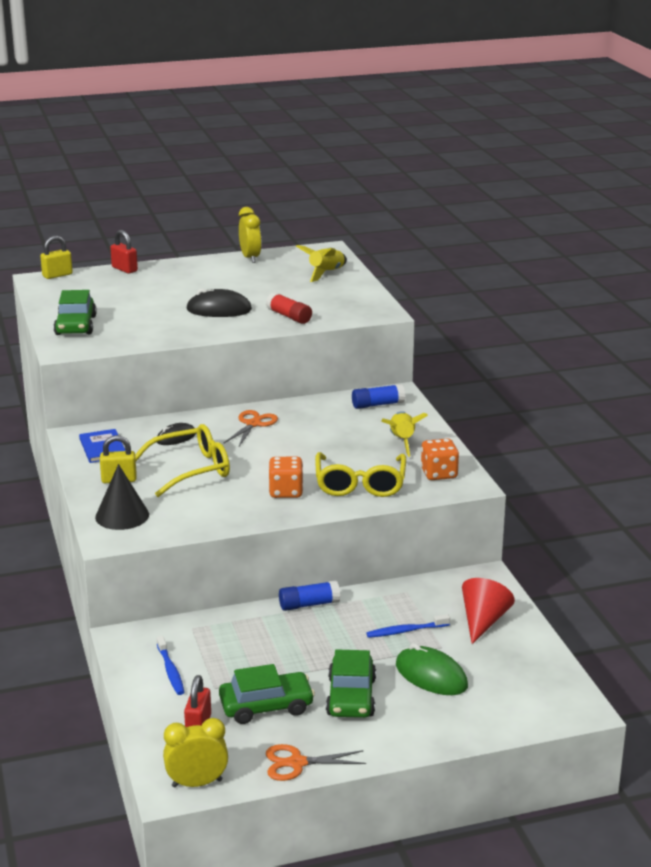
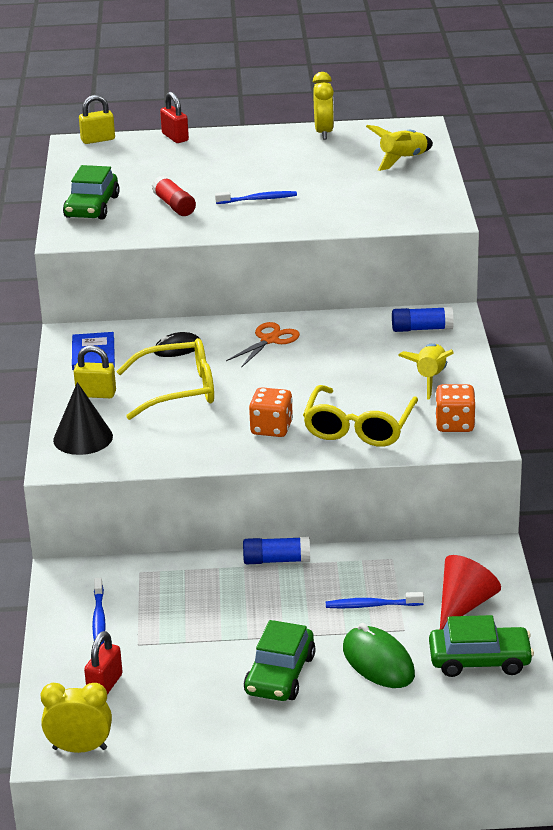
camera: 15 degrees right, 5 degrees up
black mouse [186,288,252,317] -> blue toothbrush [215,191,297,204]
green car [219,664,315,724] -> green car moved to [429,615,534,677]
red glue stick [266,292,312,324] -> red glue stick moved to [152,176,196,216]
orange scissors [266,744,366,781] -> none

